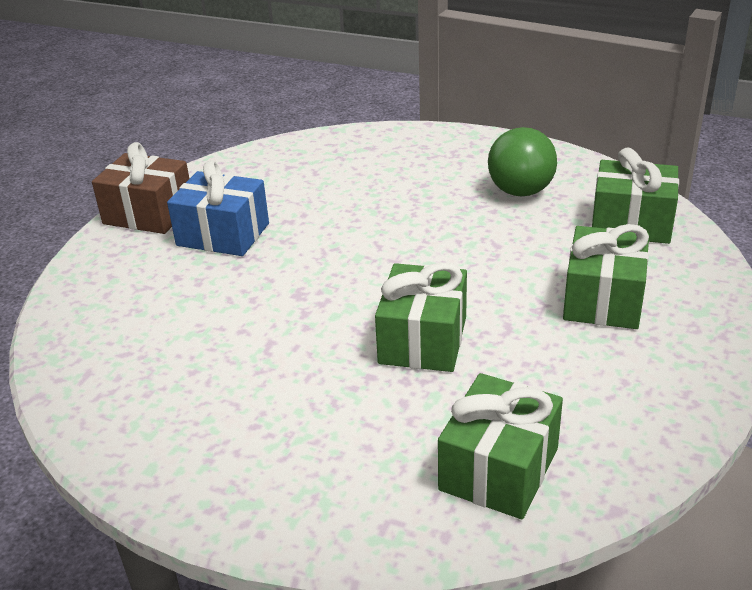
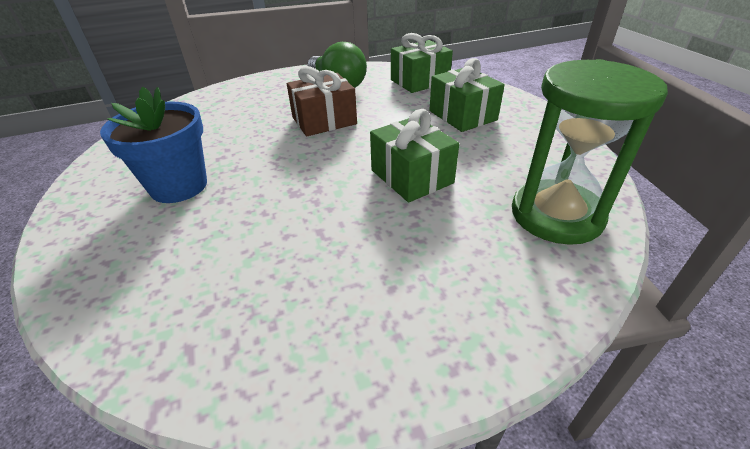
camera: 45 degrees left, 5 degrees up
brown gift [92,142,189,234] -> brown gift moved to [287,66,357,136]
blue gift [167,160,269,256] -> blue flower pot [100,86,207,203]
green gift [438,373,563,519] -> green hourglass [512,59,668,245]

